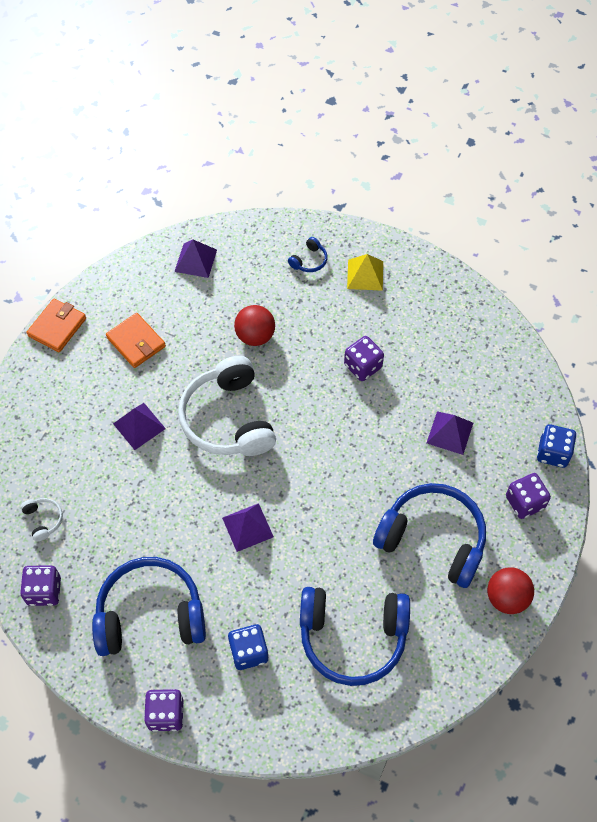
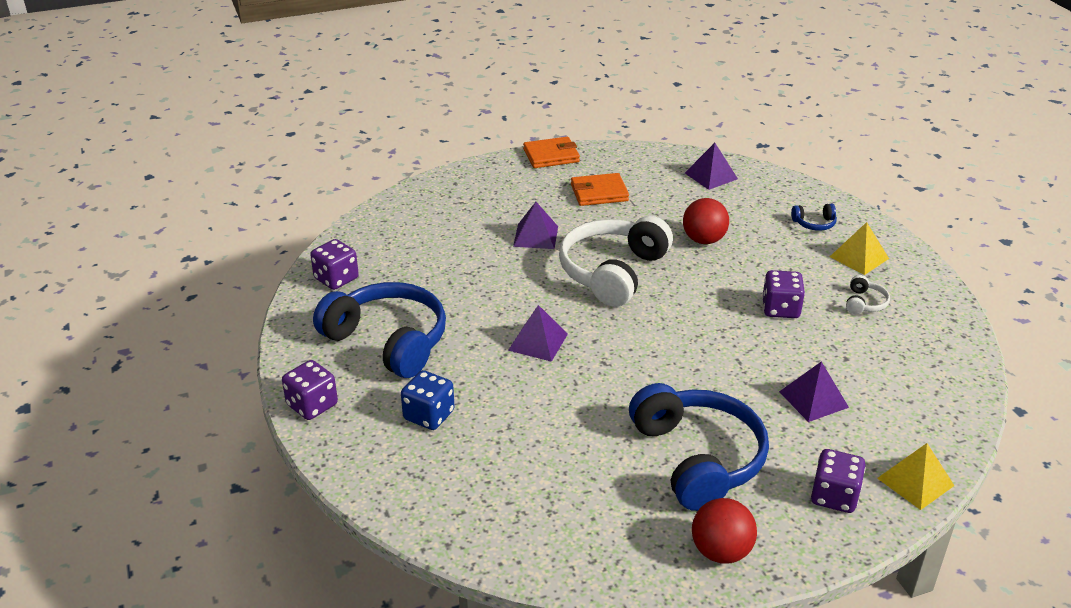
camera: 45 degrees right, 25 degrees down
white headphones [21,498,63,541] -> white headphones moved to [846,275,890,314]
orange wallet [106,313,166,368] -> orange wallet turned 75 degrees clockwise [571,173,629,206]
blue headphones [300,587,410,686] -> none
blue dice [537,424,576,468] -> yellow pyramid [877,443,955,510]

